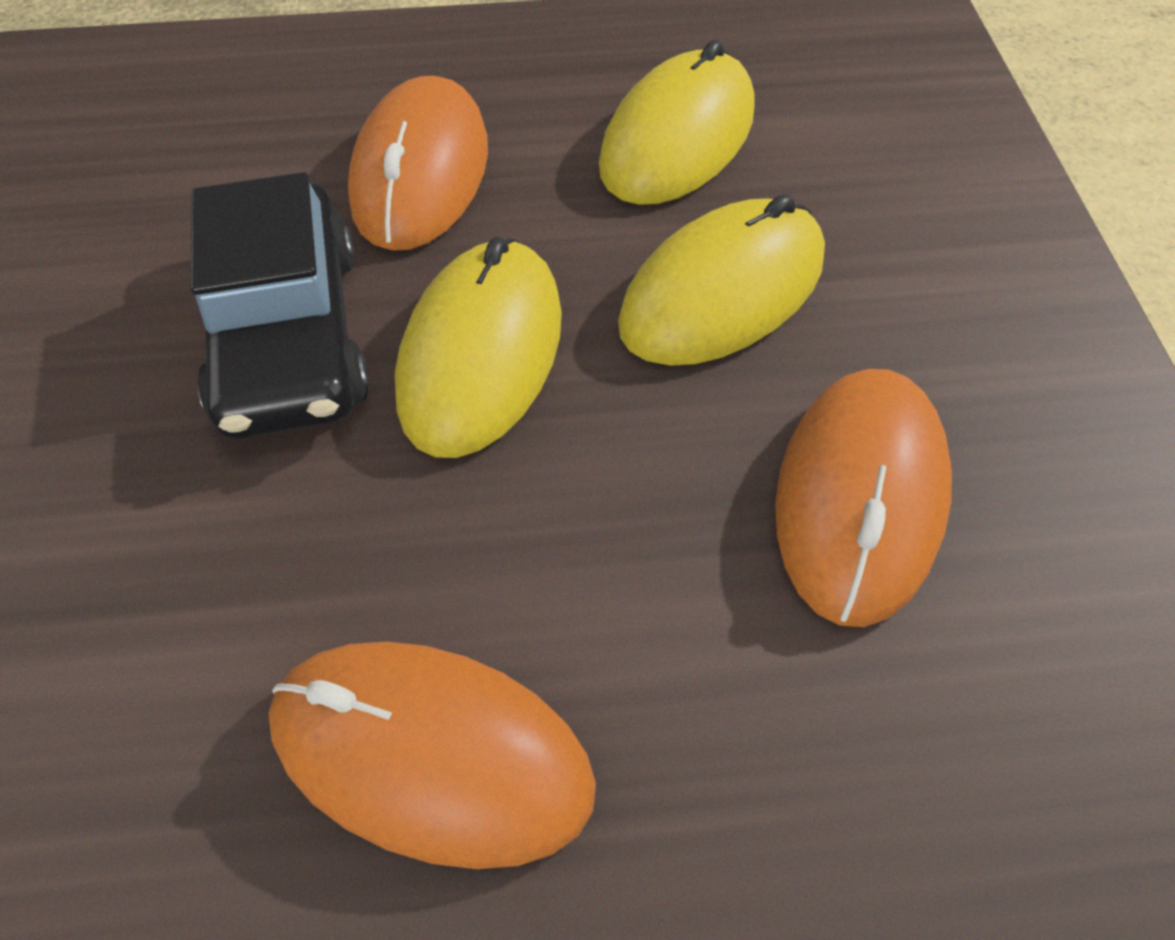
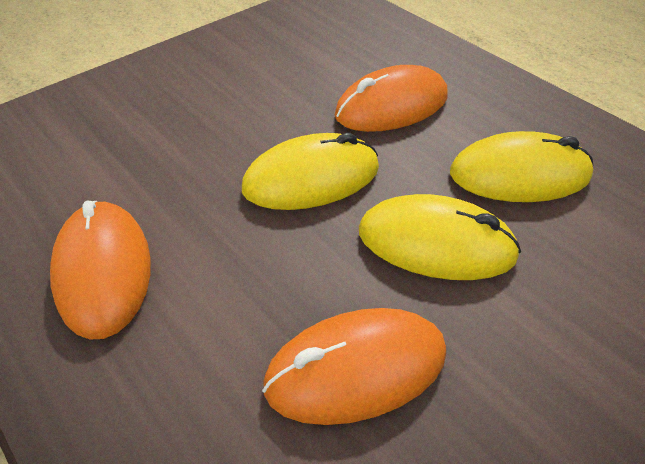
camera: 55 degrees right, 10 degrees down
black car [190,172,369,439] -> none

